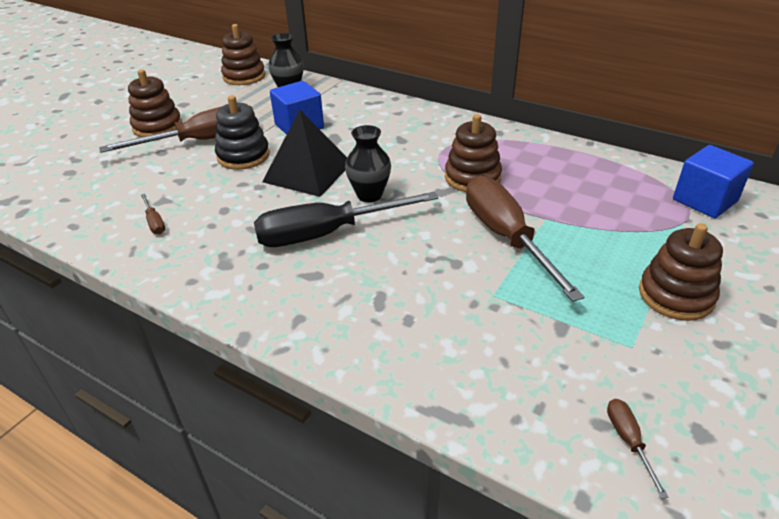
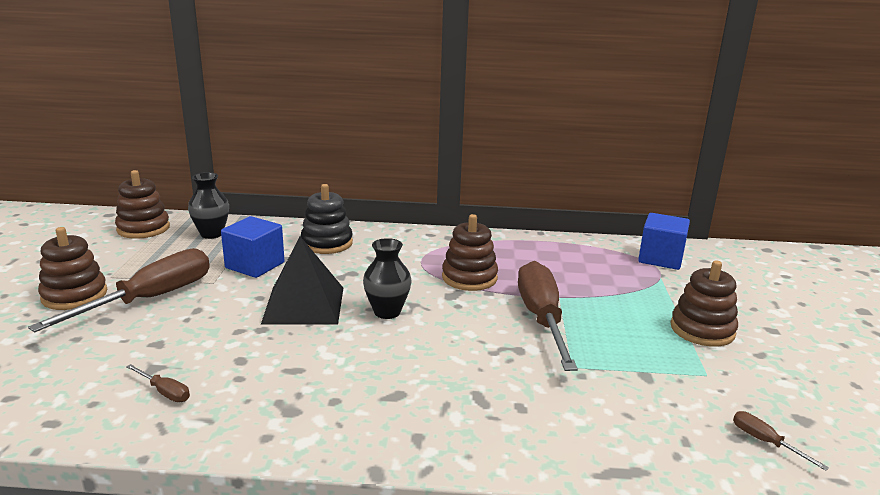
camera: 30 degrees left, 15 degrees down
black stacking toy [215,95,270,170] -> black stacking toy moved to [301,184,353,254]
black screwdriver [254,192,438,247] -> none
brown screwdriver [466,176,584,302] -> brown screwdriver turned 45 degrees clockwise [518,261,578,371]

